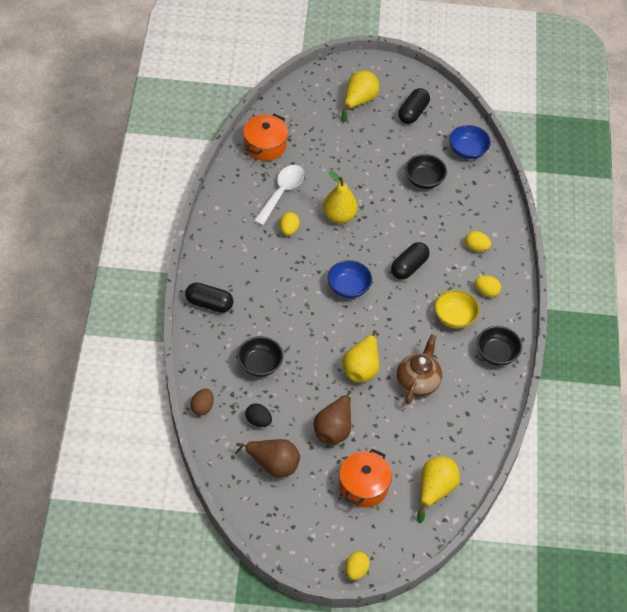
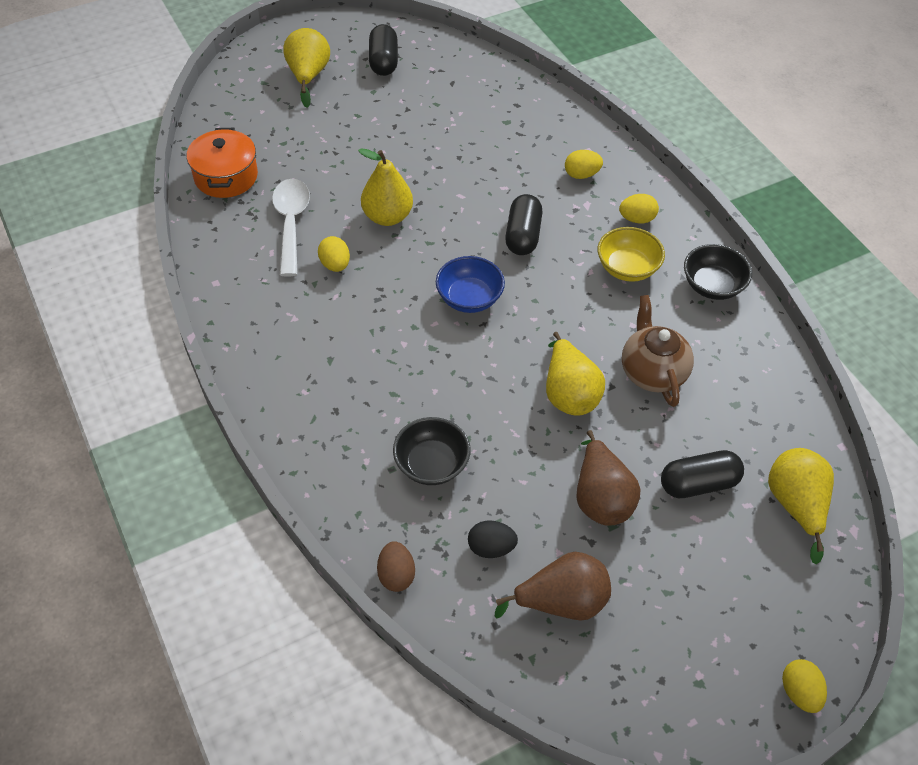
camera: 30 degrees left, 0 degrees up
black capsule [185,282,233,313] -> black capsule moved to [661,450,744,498]
orange pot [339,449,392,508] -> none
black bowl [405,154,447,189] -> none
blue bowl [449,125,491,159] -> none

